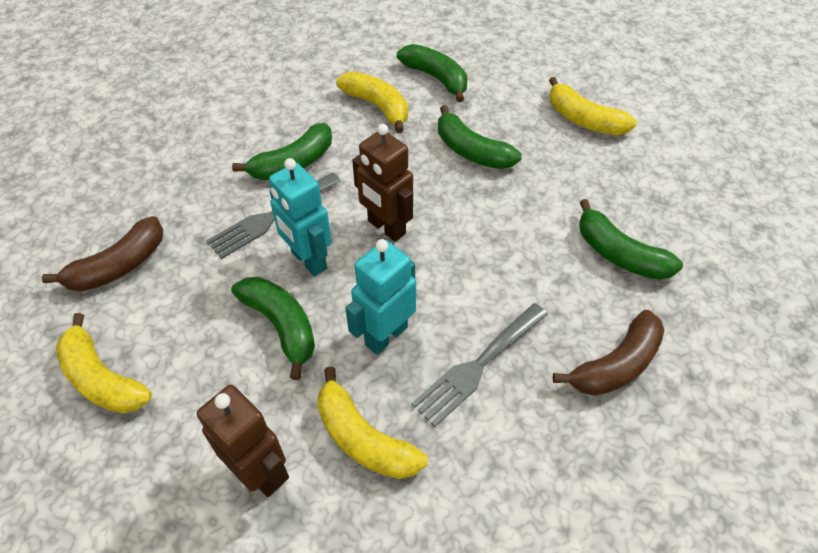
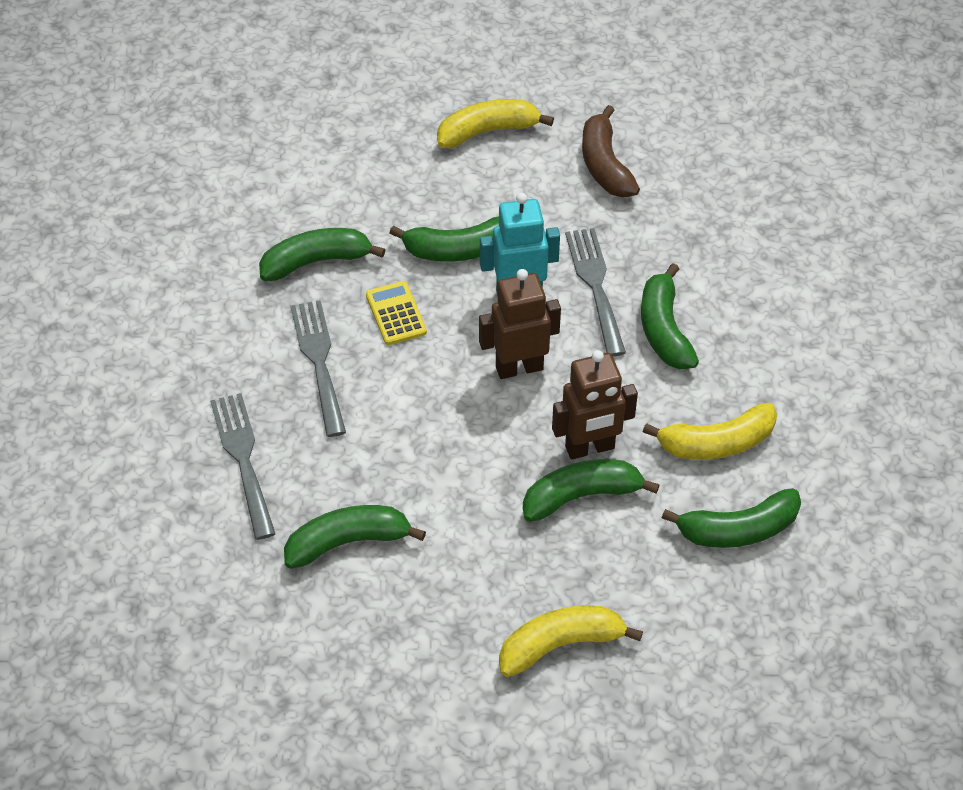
camera: 120 degrees right, 0 degrees up
brown robot [197,385,289,497] -> brown robot moved to [552,350,638,459]
yellow banana [317,367,427,479] -> green banana [259,228,386,281]
turquoise robot [345,239,416,355] -> yellow calculator [366,281,427,345]
brown banana [553,310,664,396] -> grey fork [210,393,275,540]

